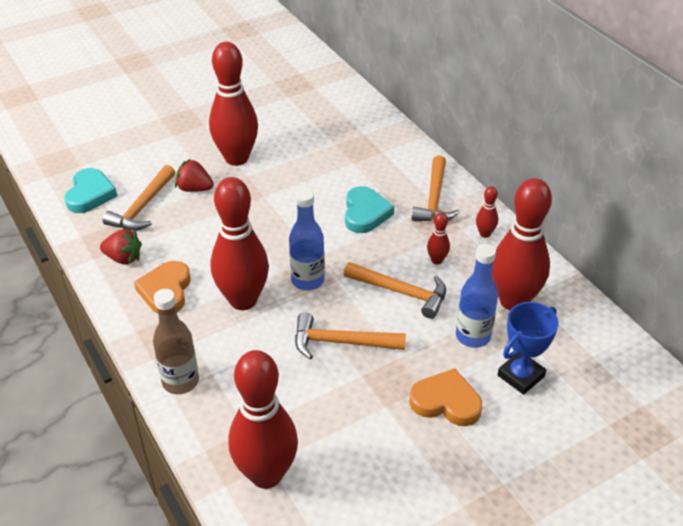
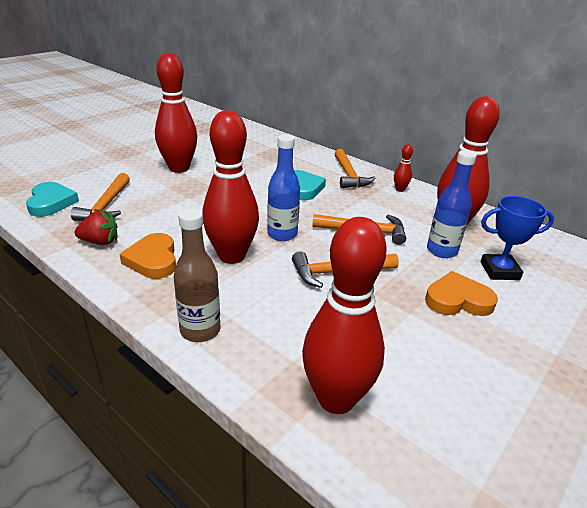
camera: 20 degrees left, 10 degrees down
red strawberry [175,159,214,192] -> none
red bowling pin [427,213,450,264] -> none
blue trophy [498,302,559,395] -> blue trophy turned 60 degrees clockwise [480,196,554,280]

